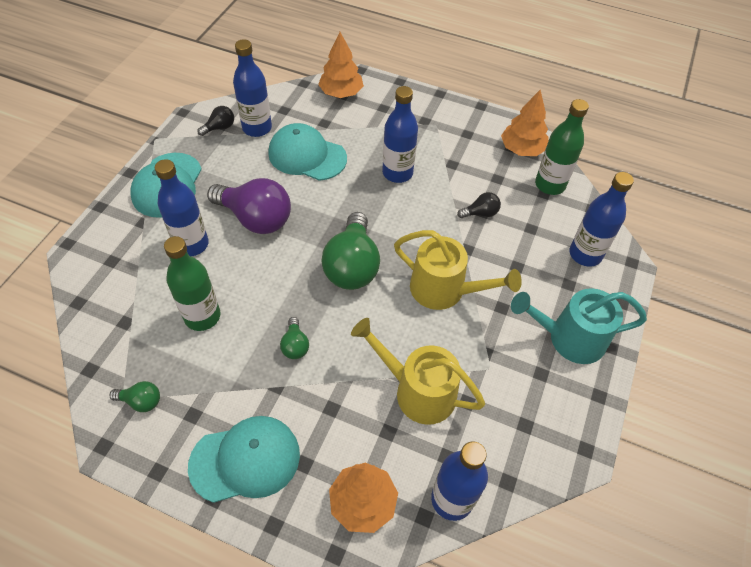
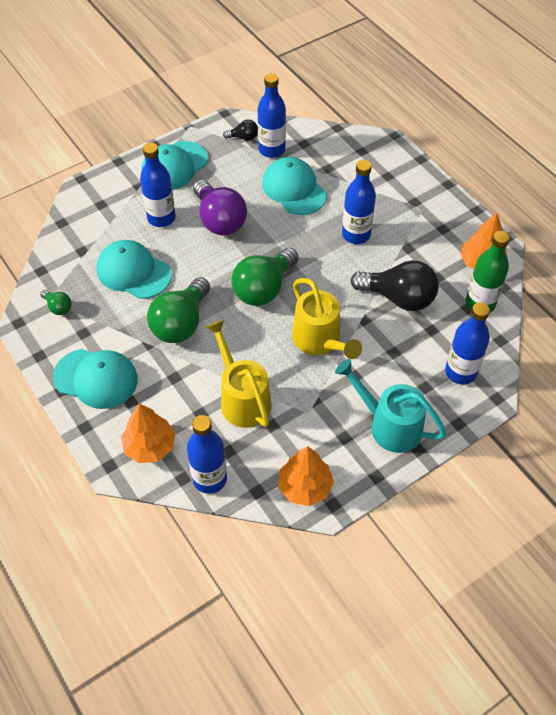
camera: 35 degrees right, 0 degrees up
green bottle [164,236,221,331] -> turquoise cap [97,240,172,299]
green light bulb [280,317,309,359] -> green light bulb [147,277,210,343], size x2.15
orange tree [318,32,364,98] -> orange tree moved to [278,446,334,506]
black light bulb [457,192,501,218] -> black light bulb [351,260,439,311], size x2.15

